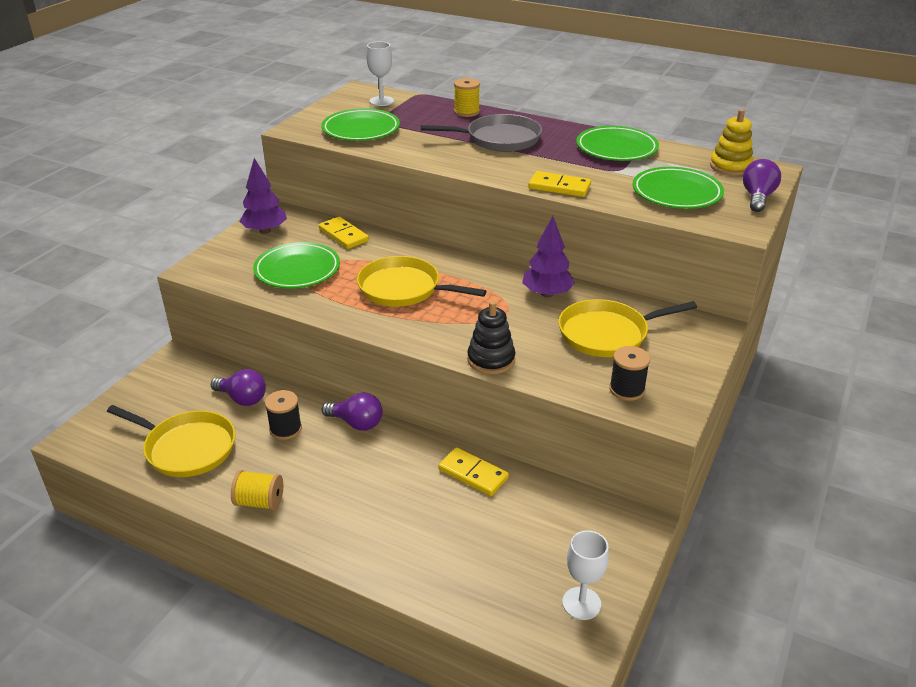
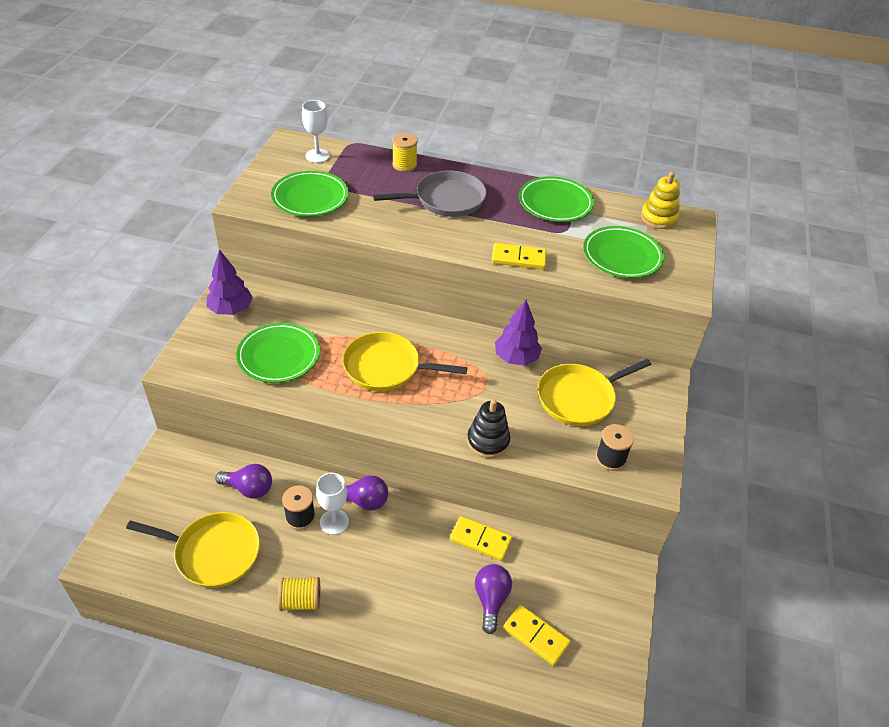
camera: 15 degrees left, 10 degrees up
yellow domino [319,217,369,249] -> yellow domino moved to [503,605,571,666]
white goblet [562,530,609,620] -> white goblet moved to [316,473,349,535]
purple light bulb [743,159,781,212] -> purple light bulb moved to [475,564,512,634]

